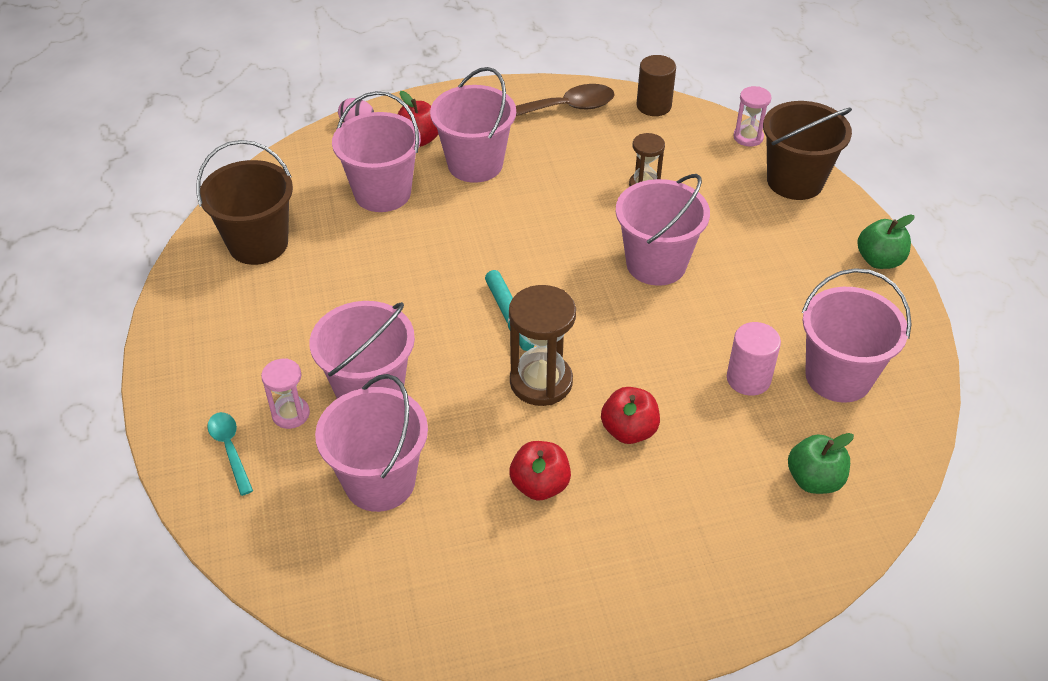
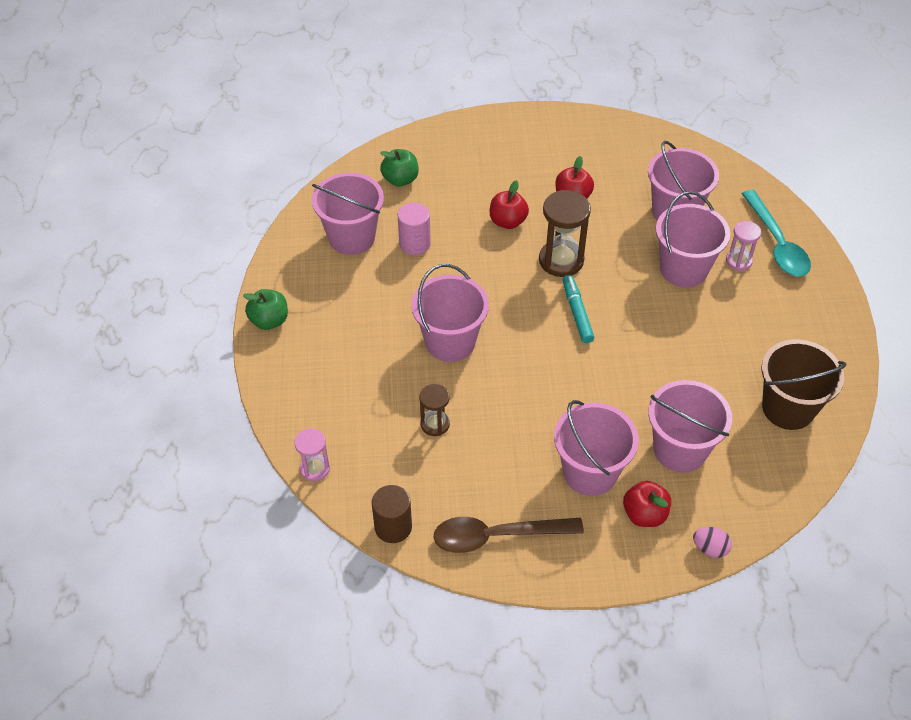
camera: 170 degrees left, 5 degrees up
turquoise spoon [207,412,253,496] -> turquoise spoon [741,190,811,276], size x1.77
brown bucket [763,101,852,200] -> none

